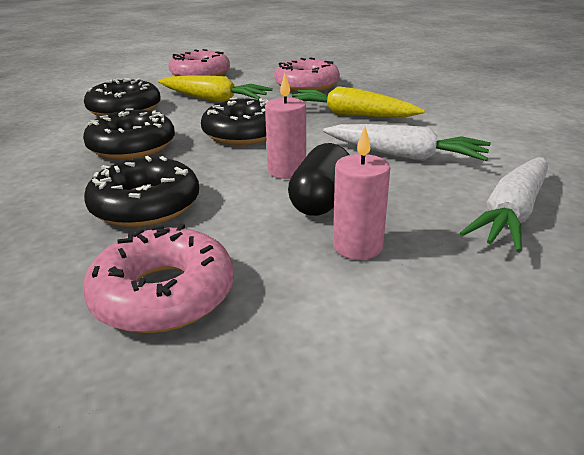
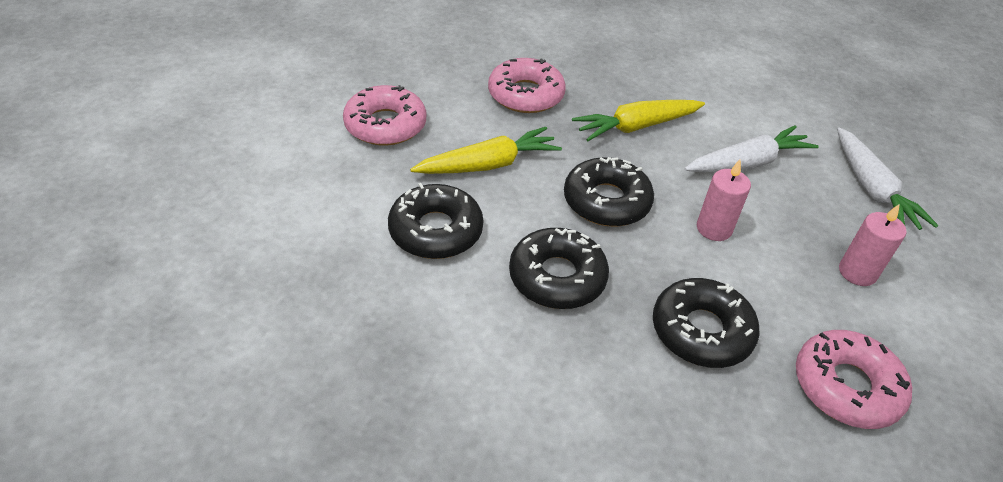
camera: 50 degrees left, 15 degrees up
black capsule [288,143,349,216] -> none

